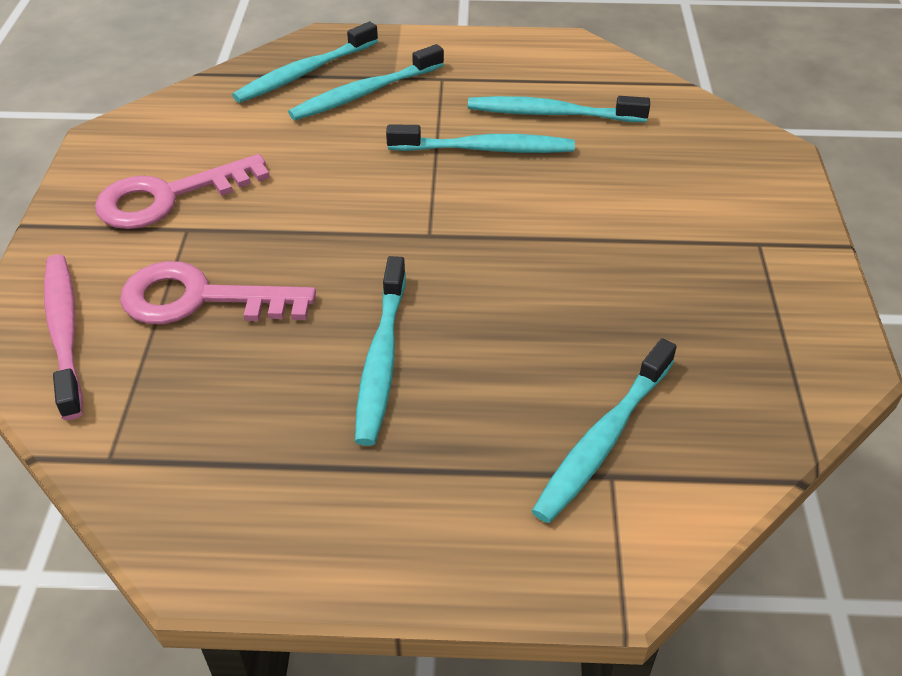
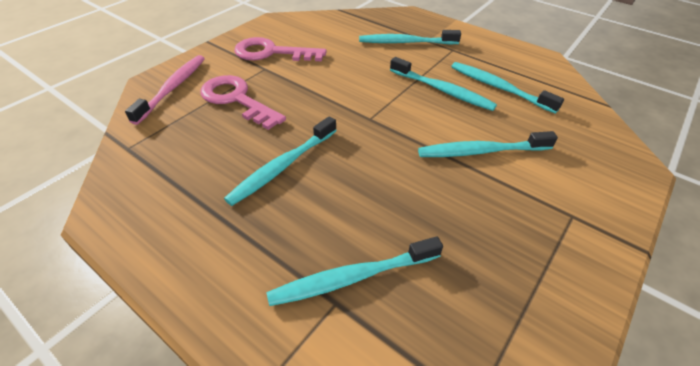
camera: 35 degrees right, 0 degrees up
turquoise toothbrush [232,22,378,103] -> turquoise toothbrush moved to [418,131,558,157]

